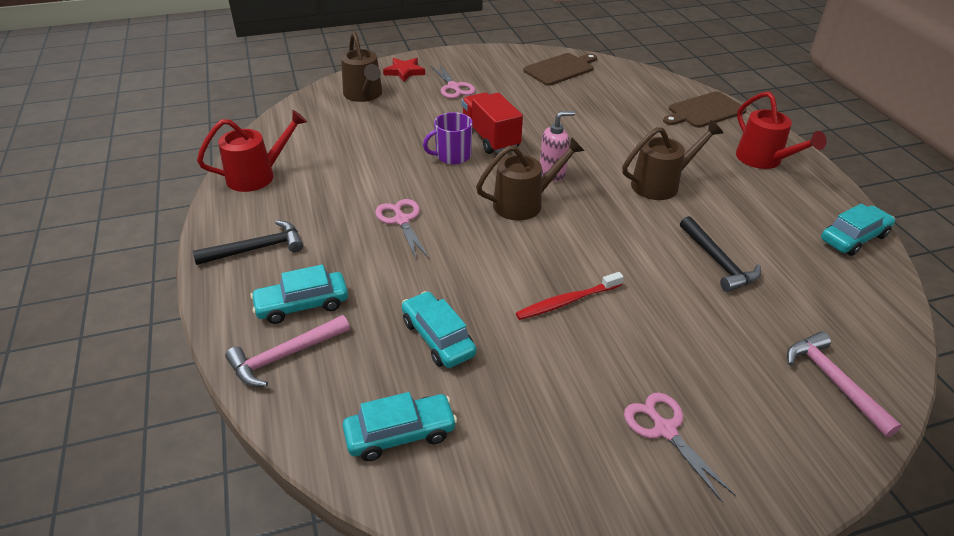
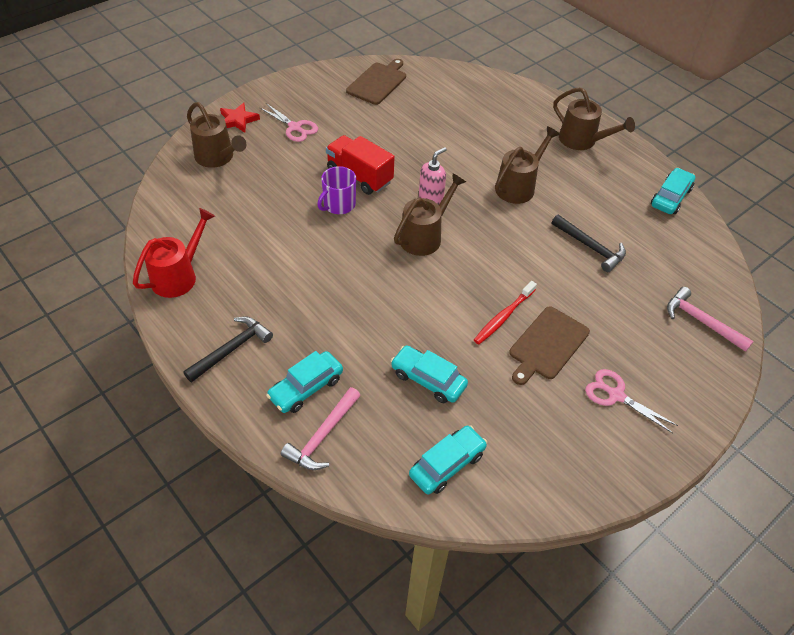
camera: 25 degrees left, 10 degrees up
pink scissors [375,199,429,260] -> none
brown cutting board [663,91,747,128] -> brown cutting board moved to [509,306,590,385]
red watering can [736,92,827,169] -> brown watering can [553,87,635,150]

